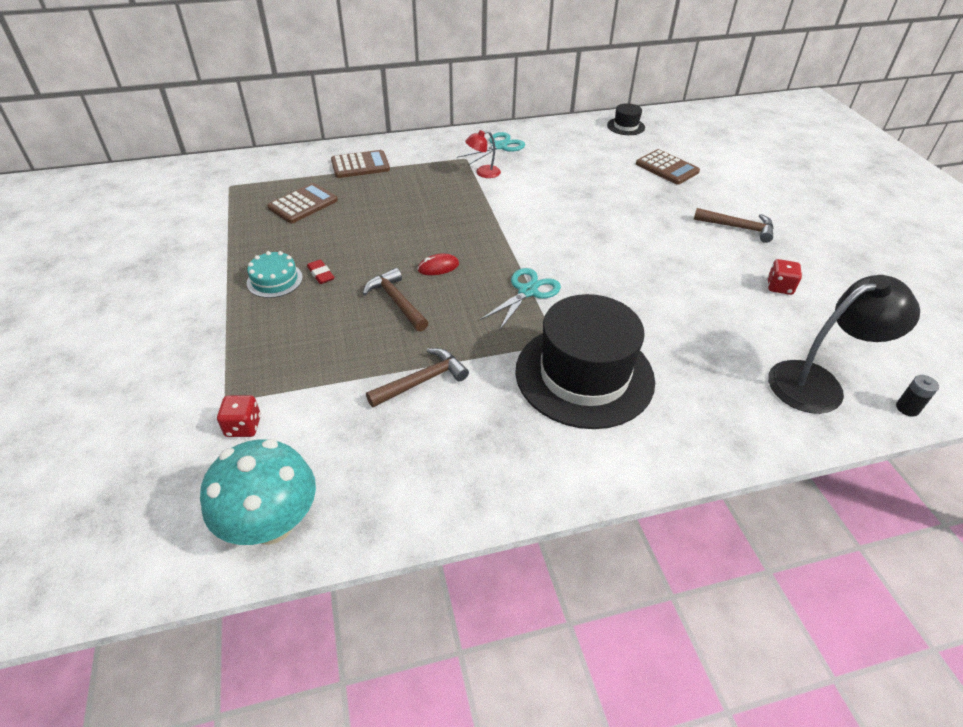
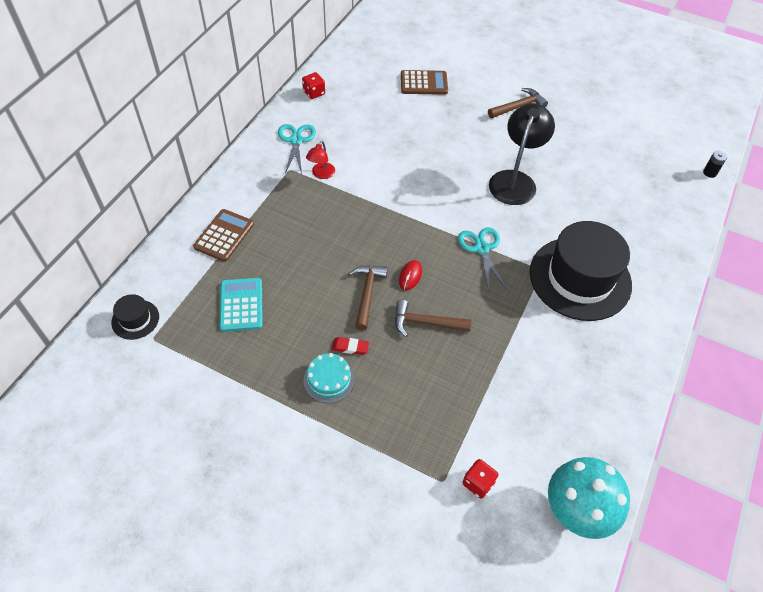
camera: 50 degrees left, 10 degrees up
brown calculator [267,183,338,224] -> turquoise calculator [220,278,263,332]
brown hammer [366,348,469,407] -> brown hammer moved to [349,265,388,330]
black hat [607,103,645,135] -> black hat moved to [111,294,159,340]
red dice [768,259,802,295] -> red dice moved to [302,72,325,99]
black lamp [768,275,920,414] -> black lamp moved to [489,103,555,205]

